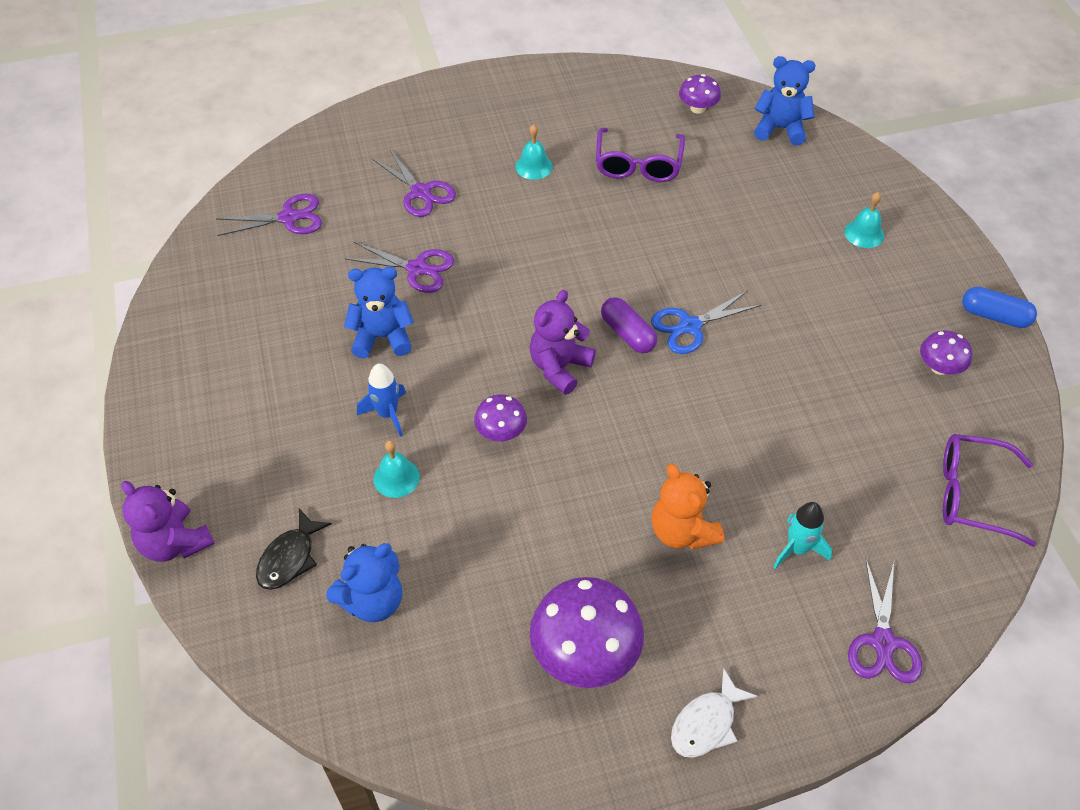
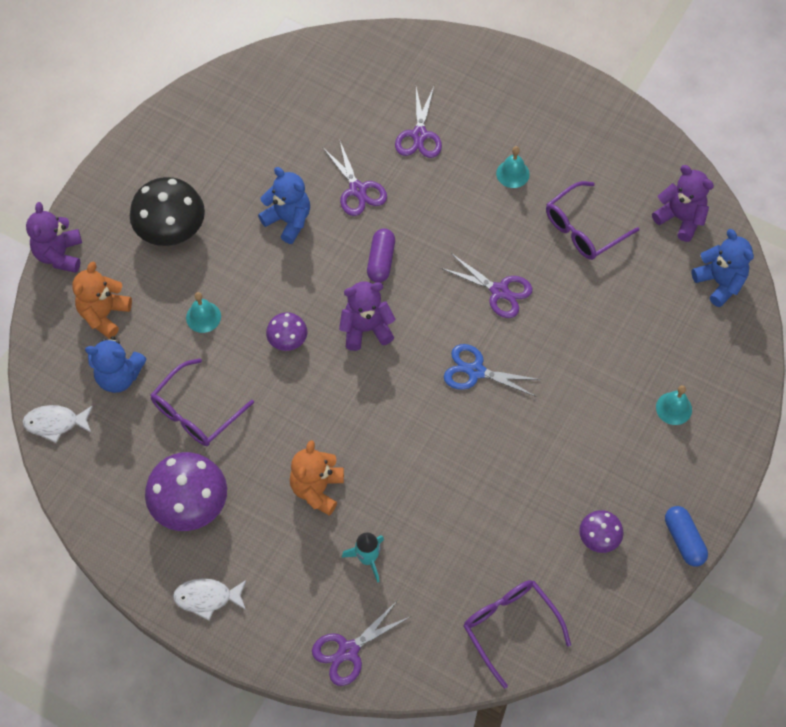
camera: 45 degrees right, 10 degrees up
purple scissors [216,194,322,236] -> purple scissors moved to [441,253,533,318]
black fish [256,509,332,590] -> orange teddy bear [72,262,132,339]
blue rocket [357,364,406,437] -> none
purple capsule [601,297,657,353] -> purple capsule moved to [367,228,395,283]
purple mushroom [679,74,721,114] -> purple teddy bear [652,165,714,242]
none -> white fish [23,405,93,443]
none -> black mushroom [130,177,205,246]
none -> purple glasses [151,358,254,446]

